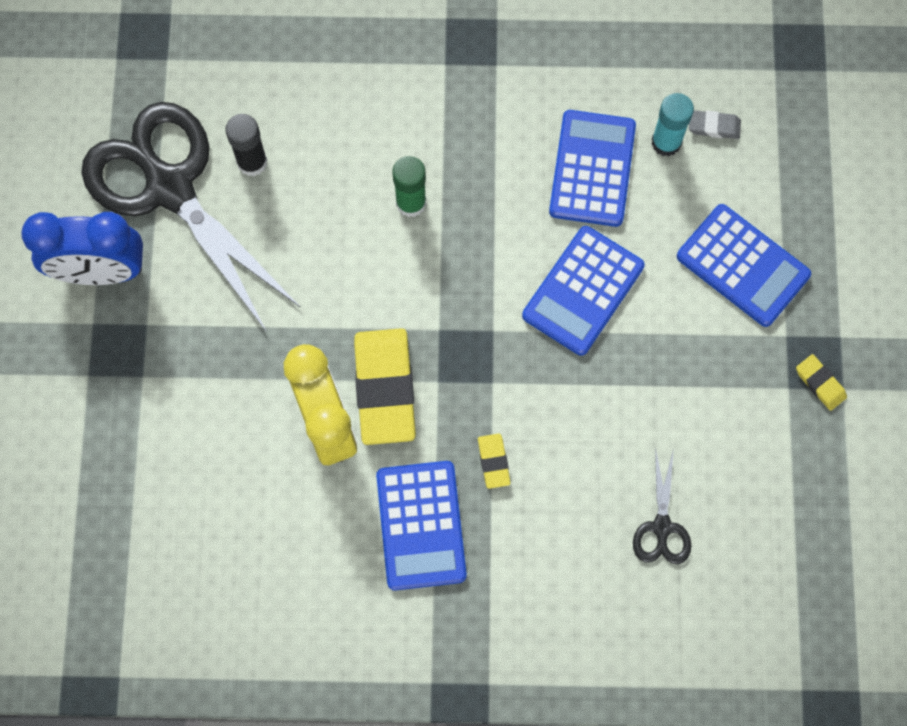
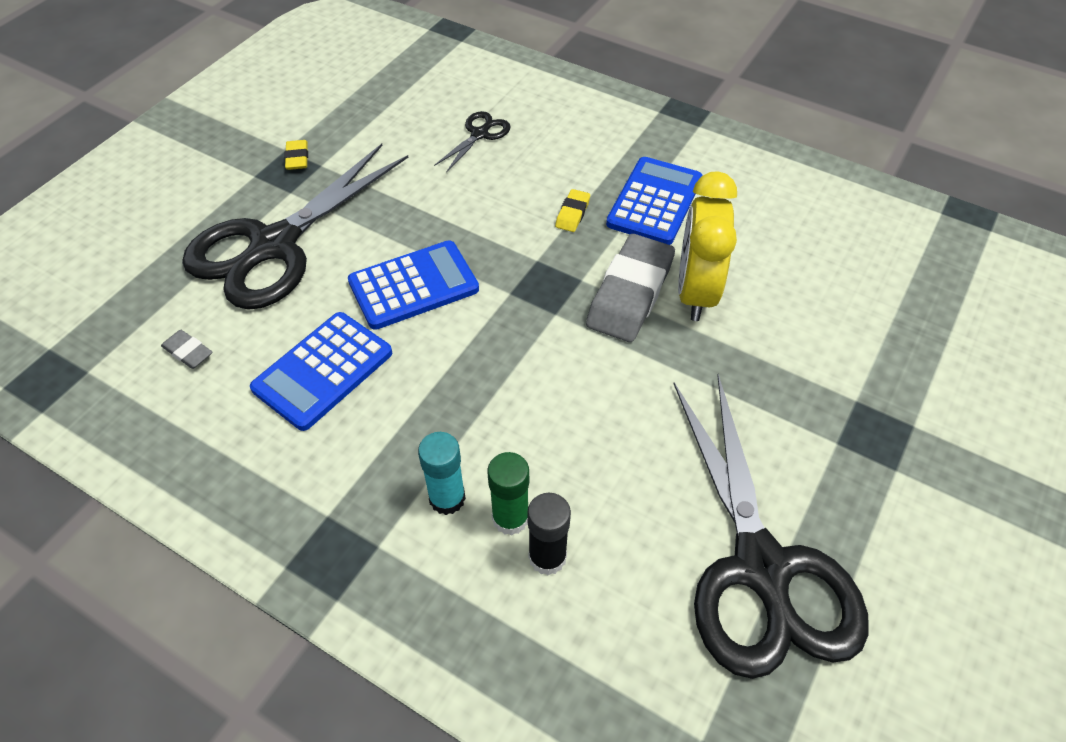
camera: 150 degrees left, 20 degrees down
blue clock [21,212,143,285] -> none
black glue stick [225,114,268,176] -> black glue stick moved to [527,493,571,575]
yellow eraser [354,328,416,445] -> grey eraser [586,234,675,342]
green glue stick [392,156,426,217] -> green glue stick moved to [487,452,529,535]
turquoise glue stick [652,93,694,157] -> turquoise glue stick moved to [418,432,466,515]
blue calculator [677,204,811,327] -> black scissors [182,144,408,310]

